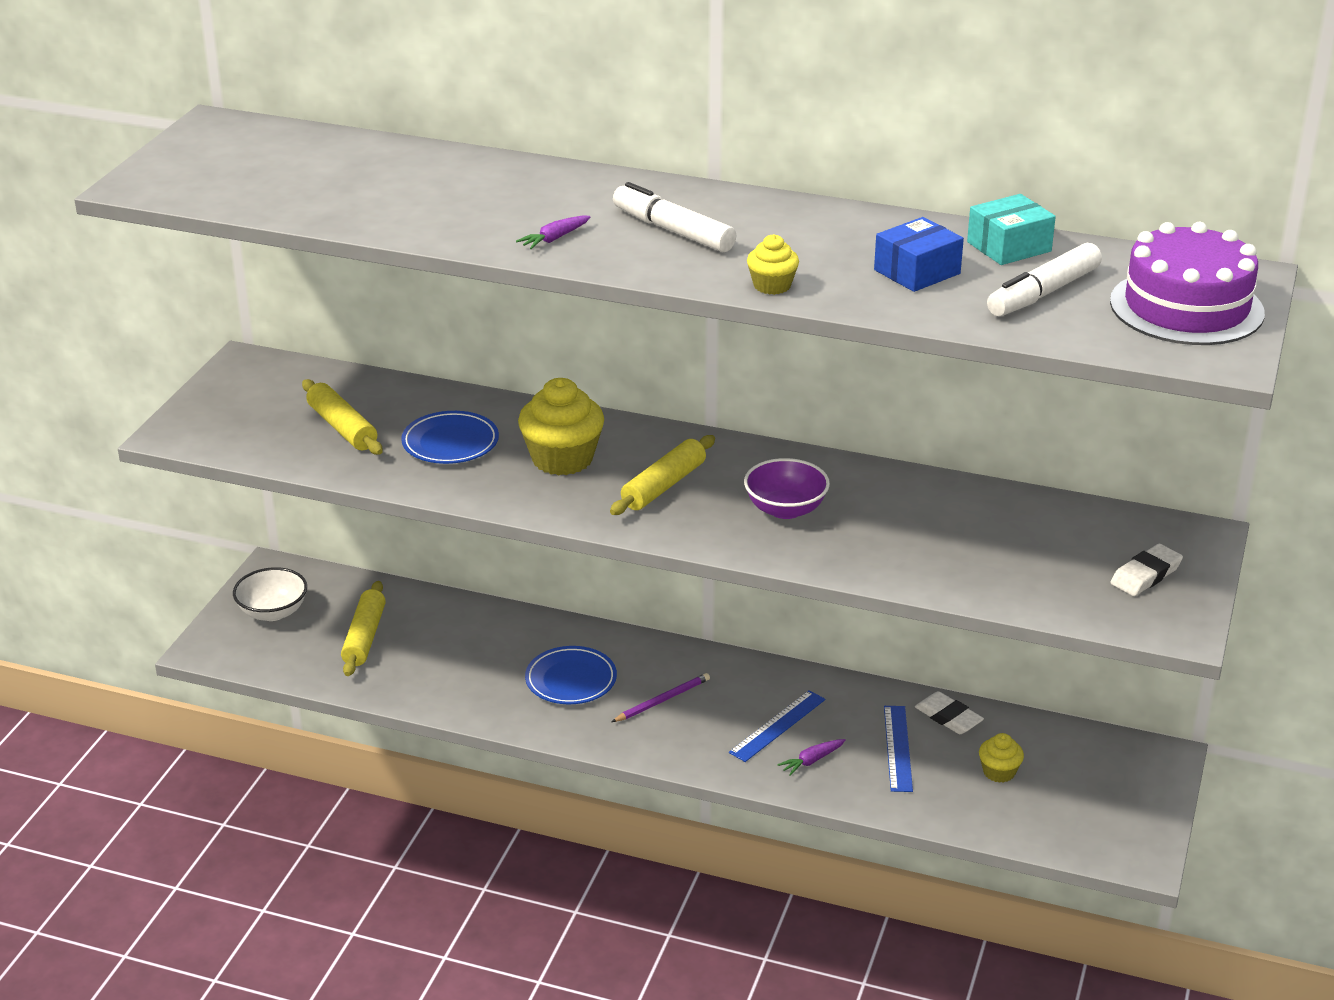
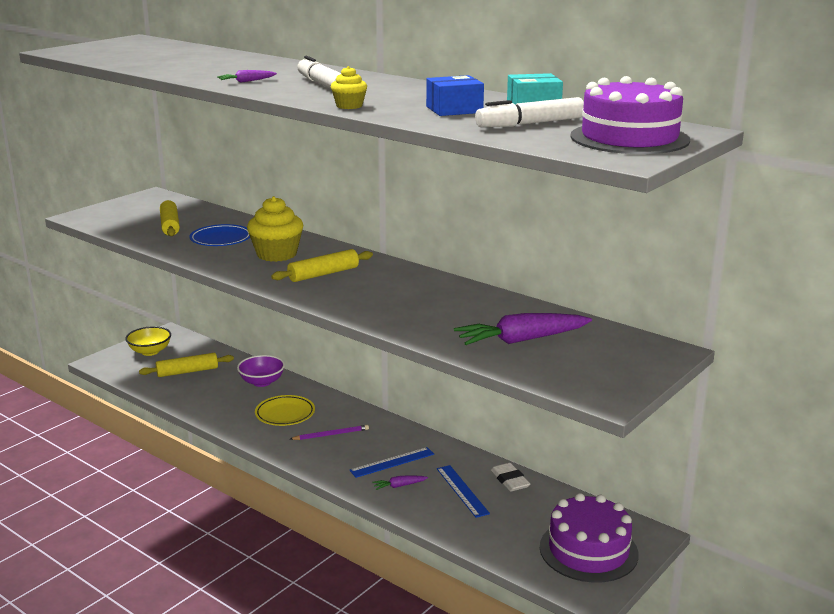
camera: 20 degrees right, 10 degrees down
white bowl [233,567,307,621] -> yellow bowl [125,326,171,356]
yellow rolling pin [341,581,386,676] -> yellow rolling pin turned 45 degrees clockwise [139,353,234,377]
blue plate [525,646,617,704] -> yellow plate [255,395,315,426]
purple bowl [744,458,830,519] -> purple bowl moved to [237,355,285,387]
blue ruler [884,706,913,792] -> blue ruler turned 45 degrees counterclockwise [437,465,490,518]
yellow cupcake [979,733,1024,783] -> none
white eraser [1110,544,1183,596] -> none
none -> purple carrot [454,313,592,345]
none -> purple cake [540,493,639,583]

